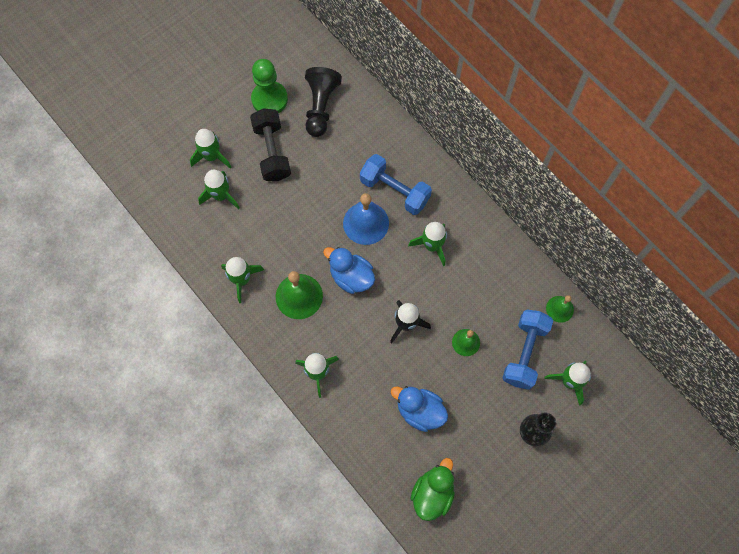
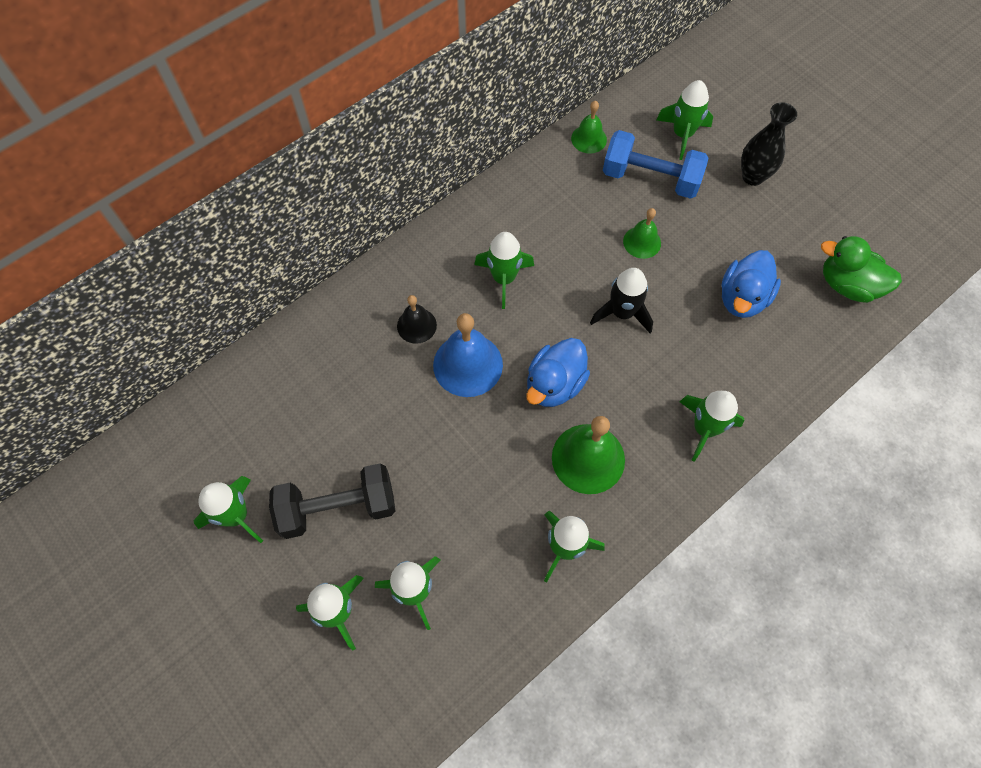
camera: 90 degrees left, 5 degrees down
green pawn [251,59,288,113] -> green rocket [194,476,263,543]
black pawn [305,67,342,137] -> none
blue dumbbell [360,154,432,215] -> black bell [397,295,437,344]

